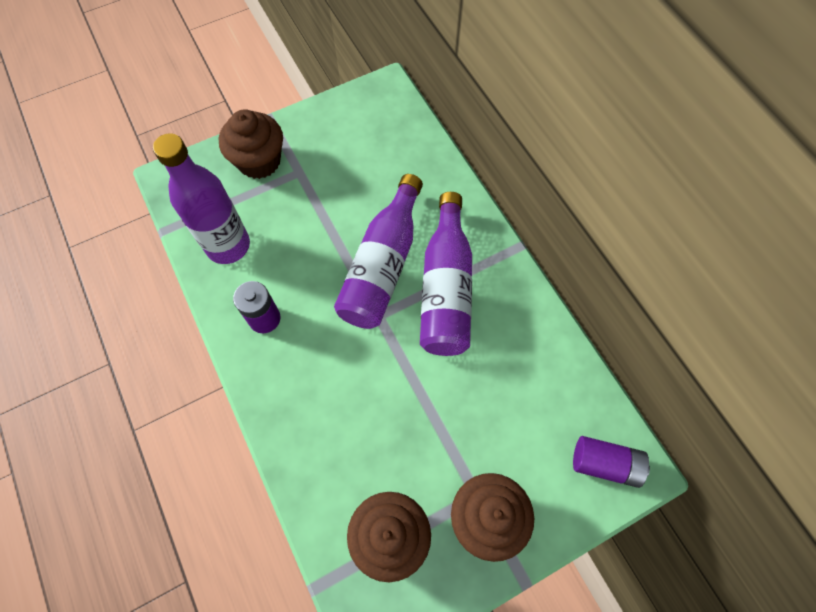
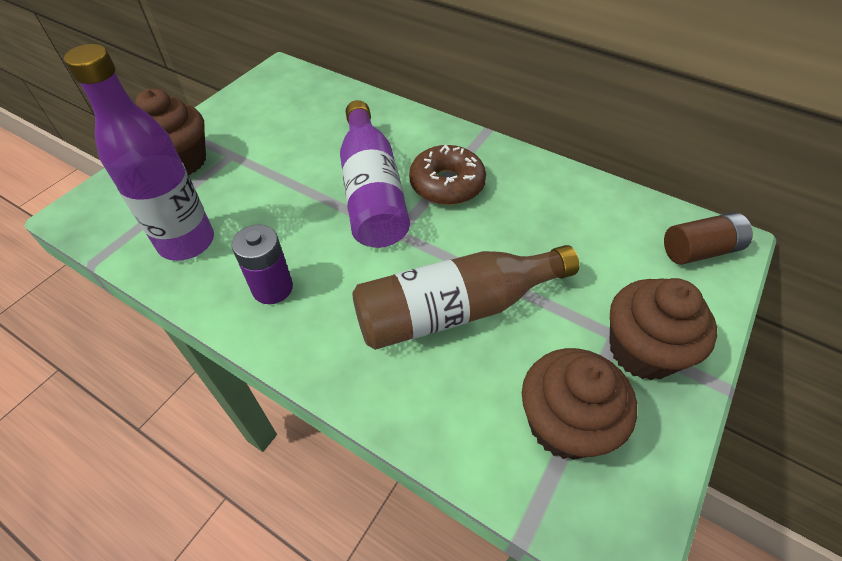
camera: 30 degrees left, 15 degrees down
purple bottle [420,192,472,356] -> brown donut [409,145,486,205]
purple battery [573,436,650,488] -> brown battery [664,212,753,265]
none -> brown bottle [352,245,579,350]

